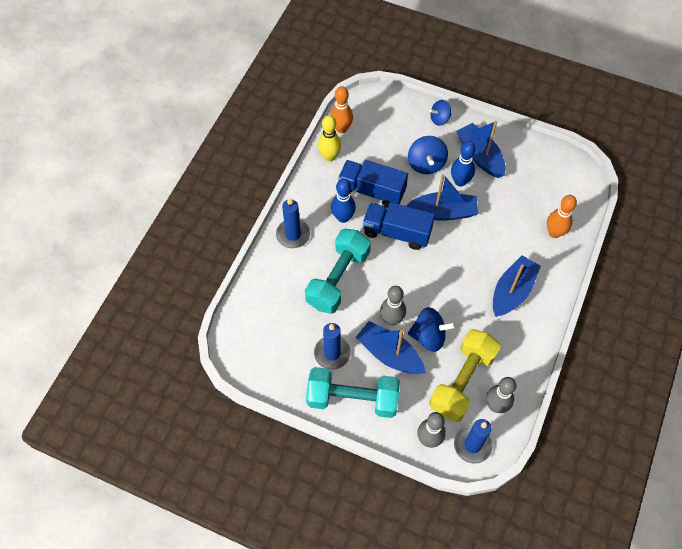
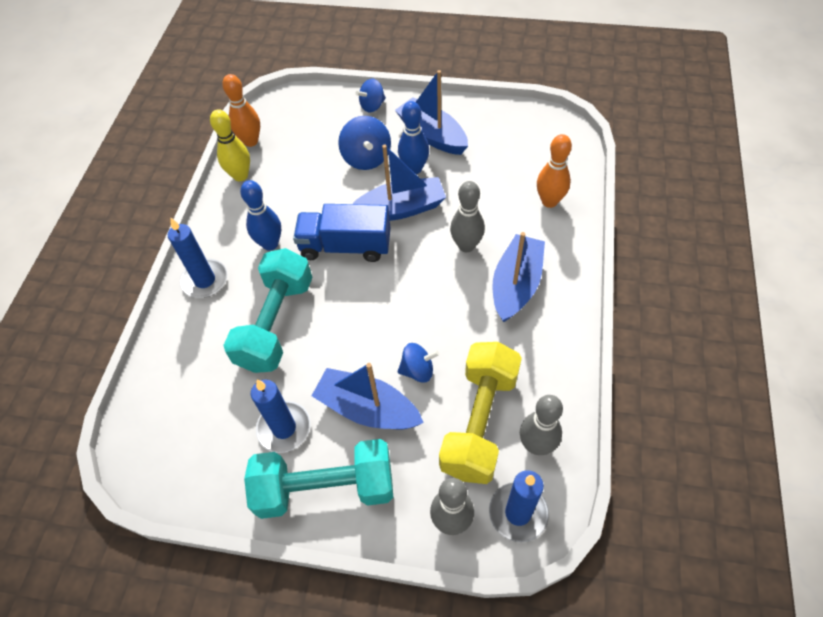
camera: 10 degrees left, 5 degrees down
blue truck [338,160,408,208] -> none
grey bowling pin [380,286,406,325] -> grey bowling pin moved to [450,181,485,252]
blue spinning top [408,307,456,352] -> blue spinning top [397,343,440,383], size x0.66

